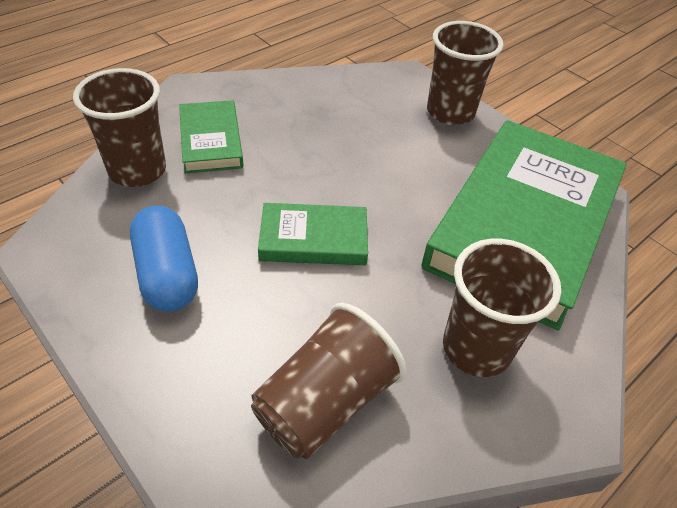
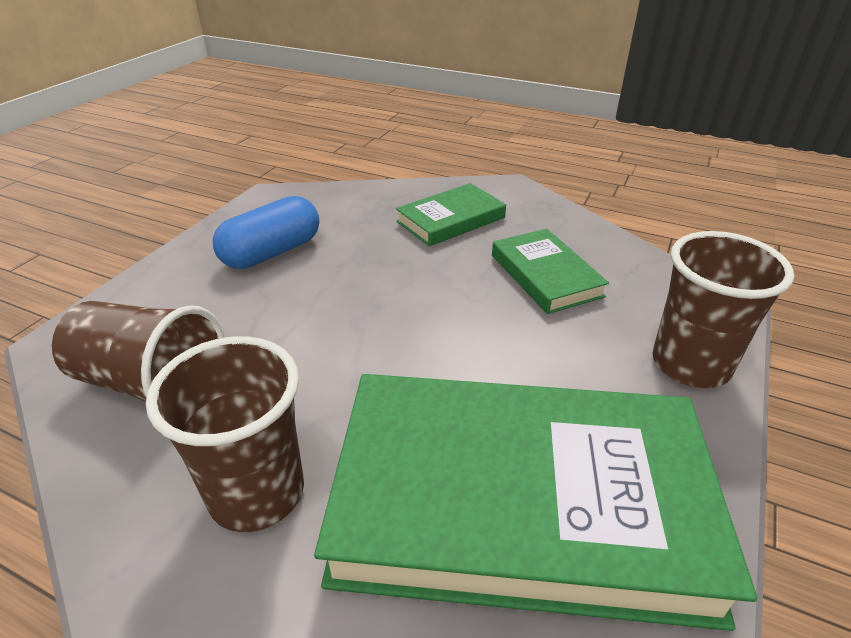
camera: 70 degrees right, 10 degrees down
brown cup [73,68,166,187] -> none
green book [258,203,368,265] -> green book moved to [492,229,609,314]

